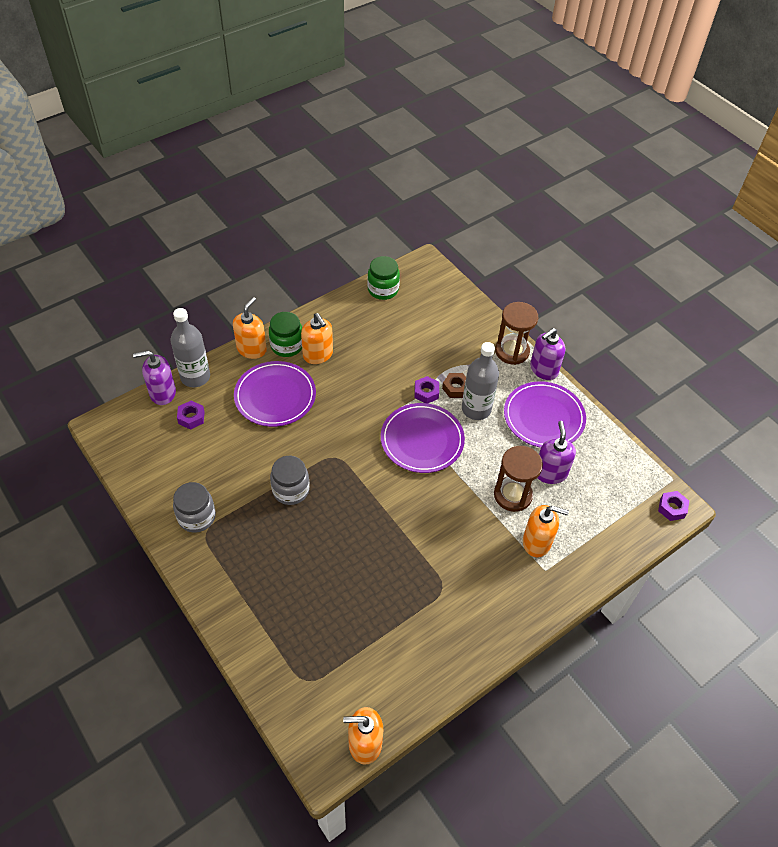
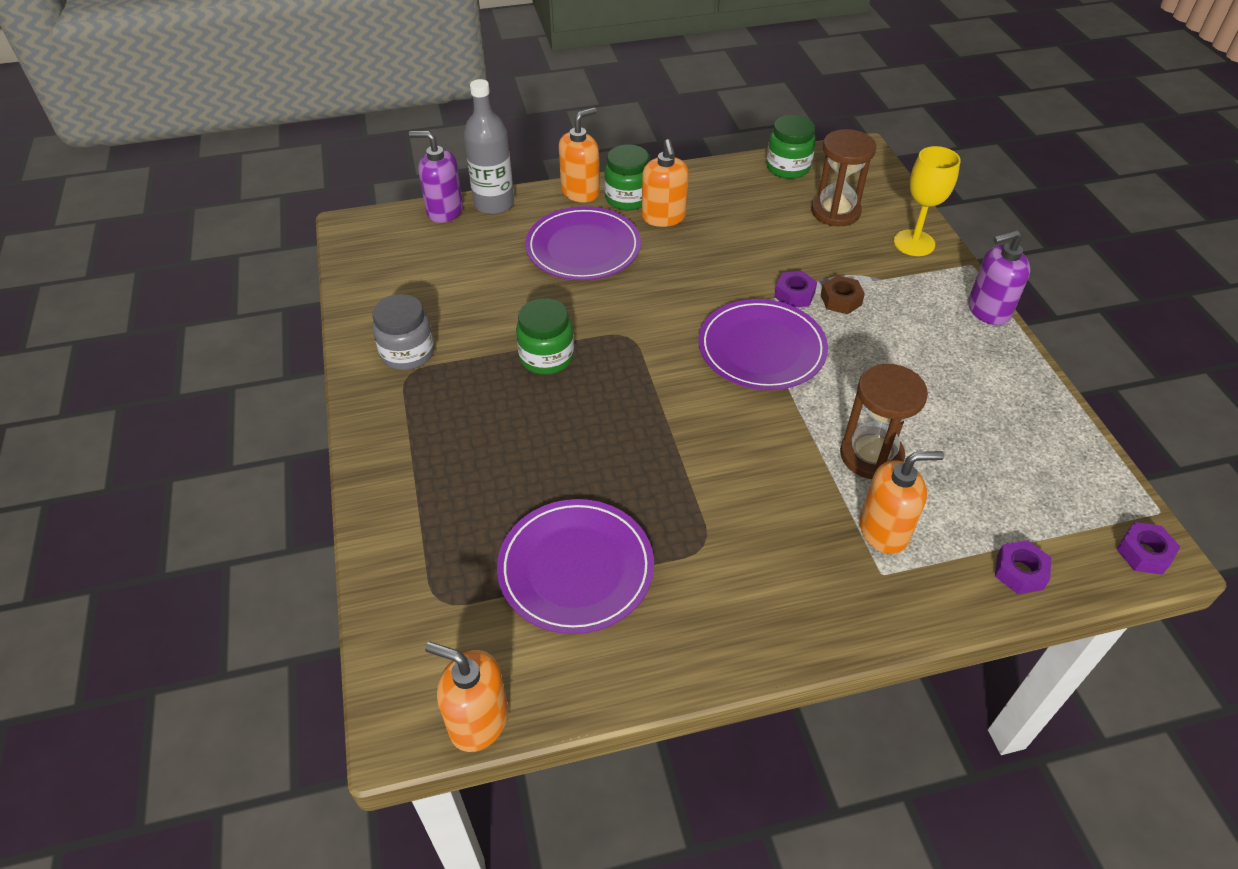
camera: 25 degrees right, 5 degrees down
purple nut [177,401,205,430] -> purple nut moved to [995,540,1052,594]
grey jar [270,456,310,505] -> green jar [516,298,574,375]
grey bottle [462,342,499,420] -> none
brown hourglass [495,302,538,365] -> brown hourglass moved to [811,129,876,226]
purple plate [504,381,586,448] -> purple plate moved to [497,499,654,634]
orange soap dispenser [523,505,569,557] -> orange soap dispenser turned 45 degrees counterclockwise [859,451,944,554]
purple soap dispenser [537,421,576,484] -> none
none -> yellow goblet [894,146,961,256]

